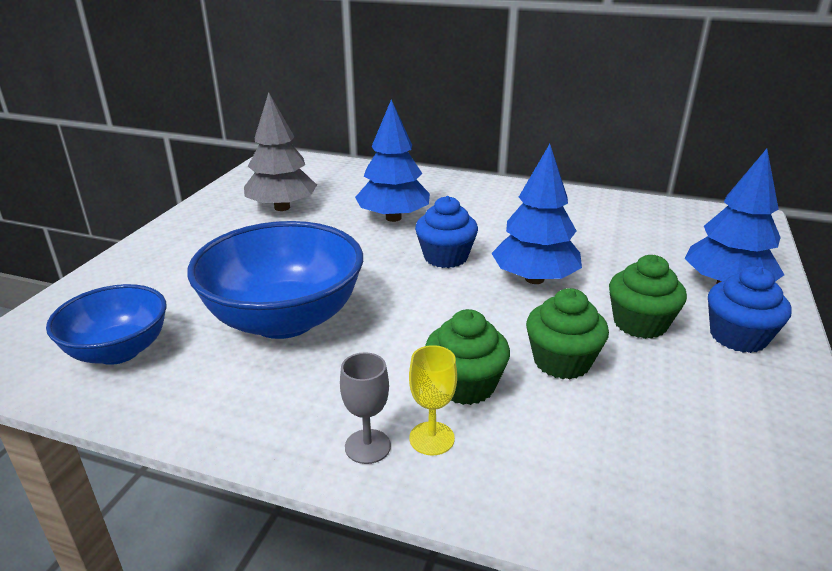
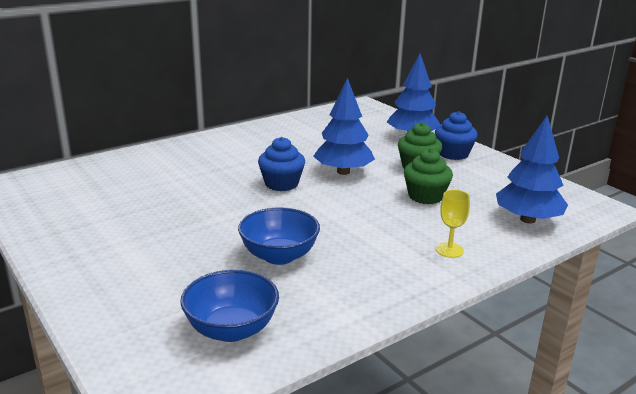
camera: 55 degrees left, 5 degrees down
blue bowl [187,221,363,339] -> blue bowl [238,208,320,265], size x0.61
grey tree [244,92,317,211] -> none
grey goblet [340,352,391,464] -> none
blue tree [355,99,430,222] -> blue tree moved to [496,116,568,224]
green cupcake [425,309,510,405] -> none

